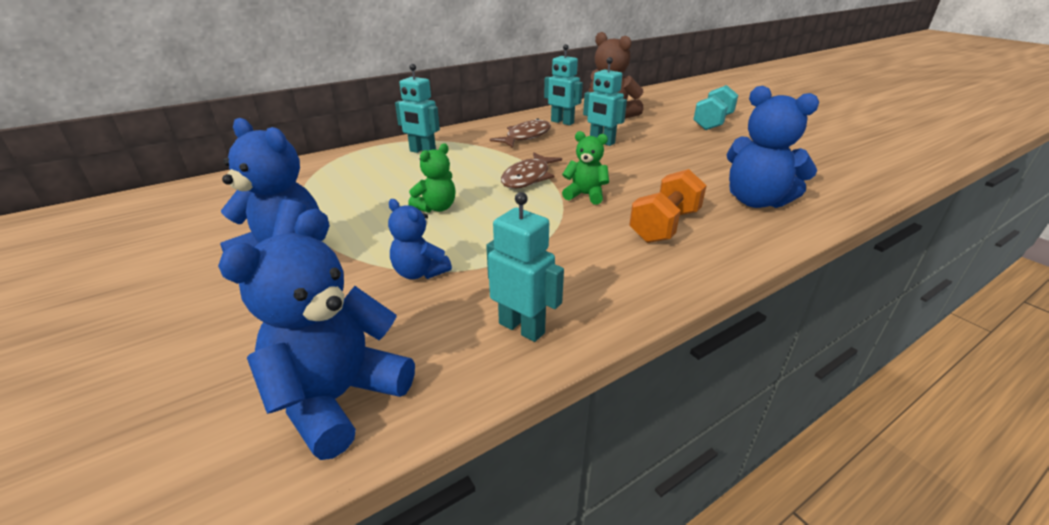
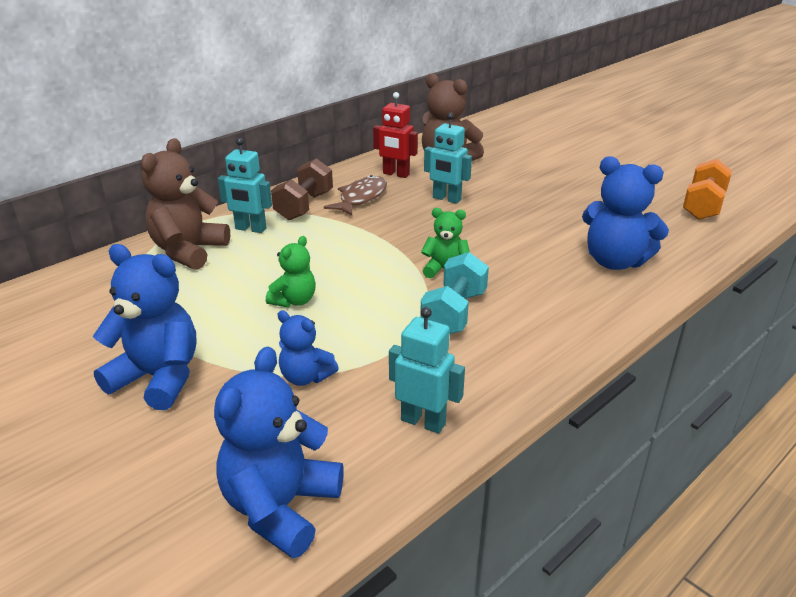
camera: 10 degrees left, 0 degrees up
brown fish [501,153,562,189] -> none
turquoise robot [544,44,583,125] -> red robot [373,92,418,178]
orange dumbbell [629,169,707,243] -> orange dumbbell moved to [683,159,732,220]
turquoise dumbbell [693,85,738,130] -> turquoise dumbbell moved to [420,252,489,334]
none -> brown teddy bear [141,138,230,270]
none -> brown dumbbell [271,158,333,220]

